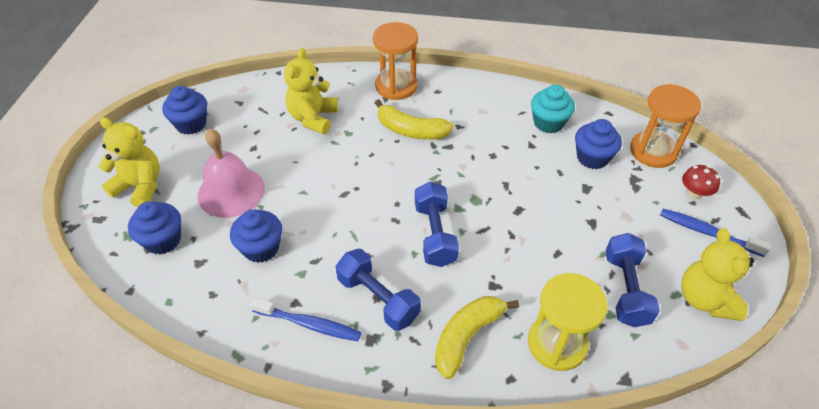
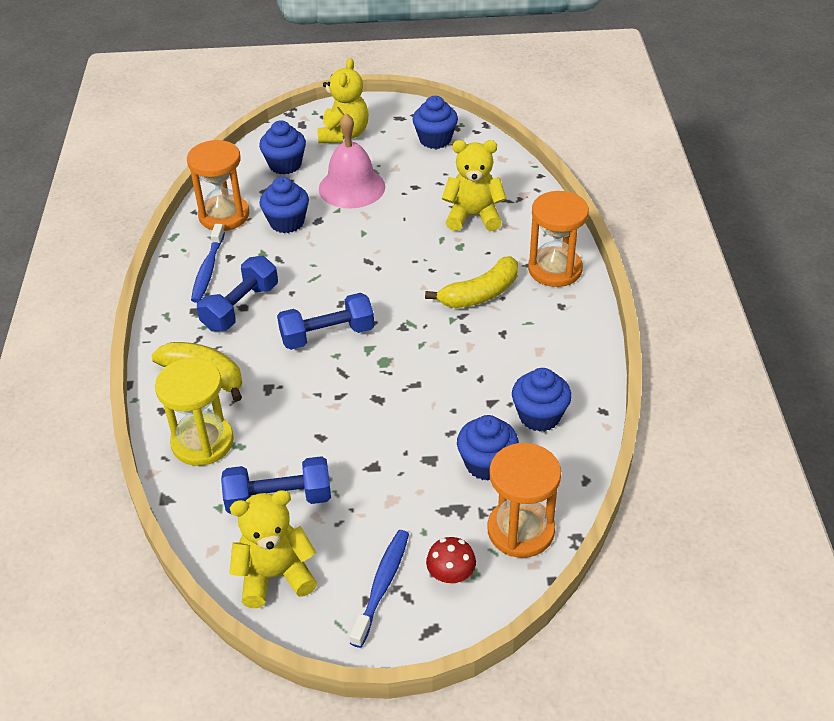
camera: 80 degrees right, 5 degrees down
yellow banana [375,99,454,140] -> yellow banana turned 135 degrees counterclockwise [425,256,518,308]
turquoise cupcake [531,84,575,134] -> blue cupcake [512,368,571,432]
none -> orange hourglass [187,140,249,231]

